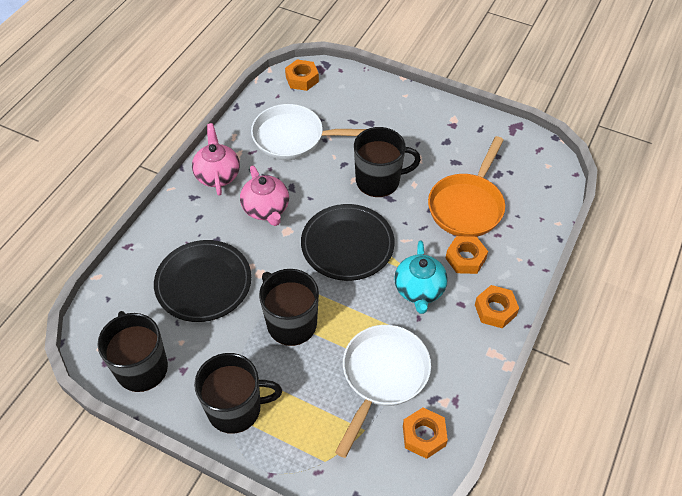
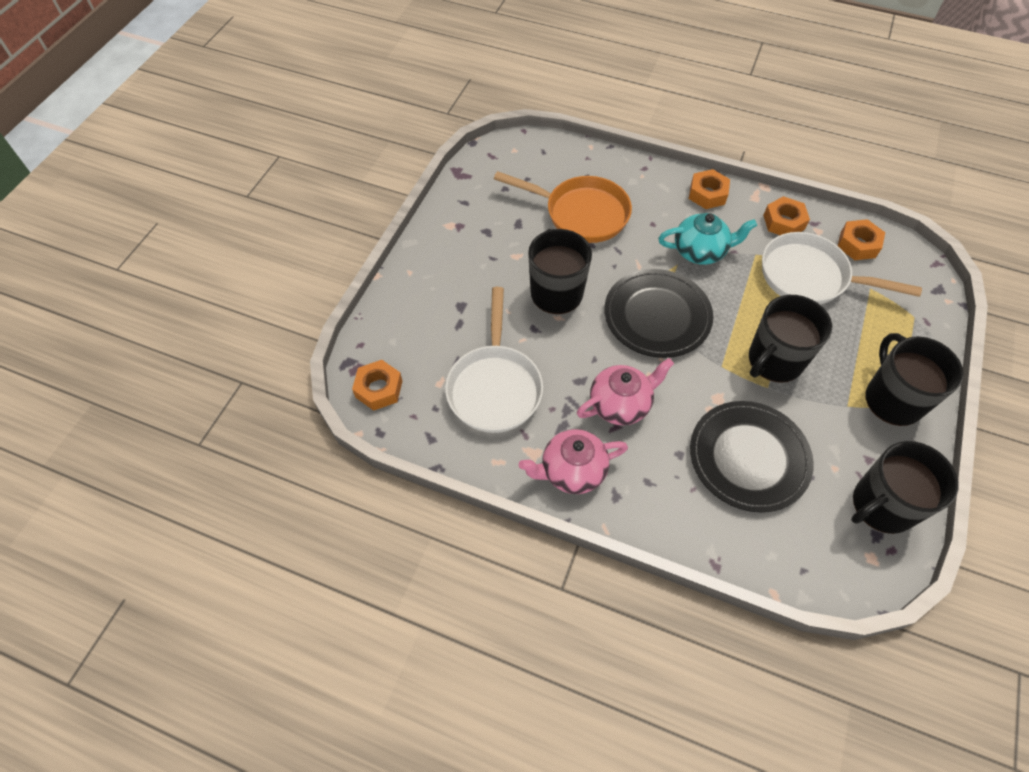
camera: 95 degrees left, 5 degrees up
orange nut [446,236,488,274] -> orange nut moved to [763,196,810,235]

